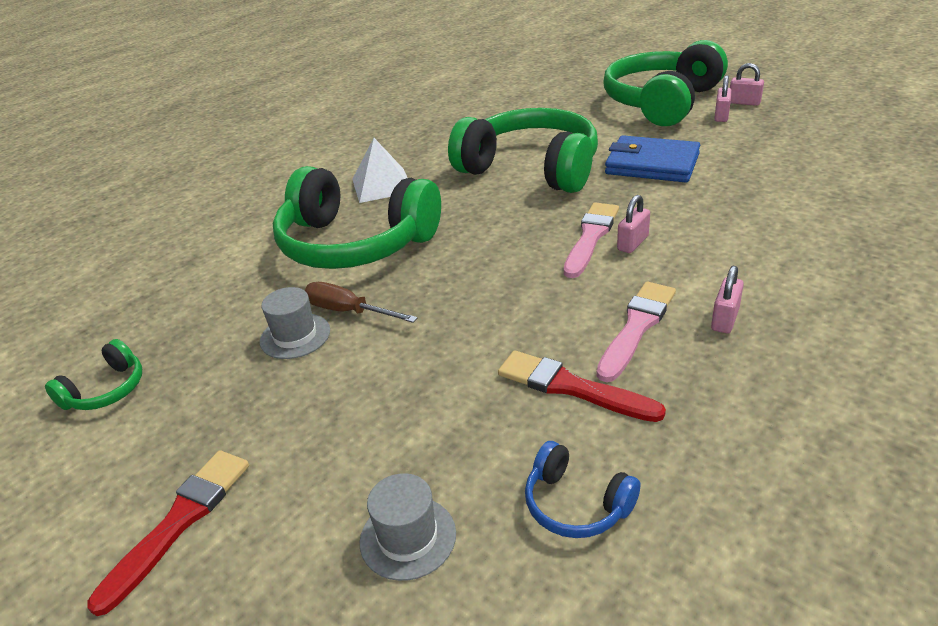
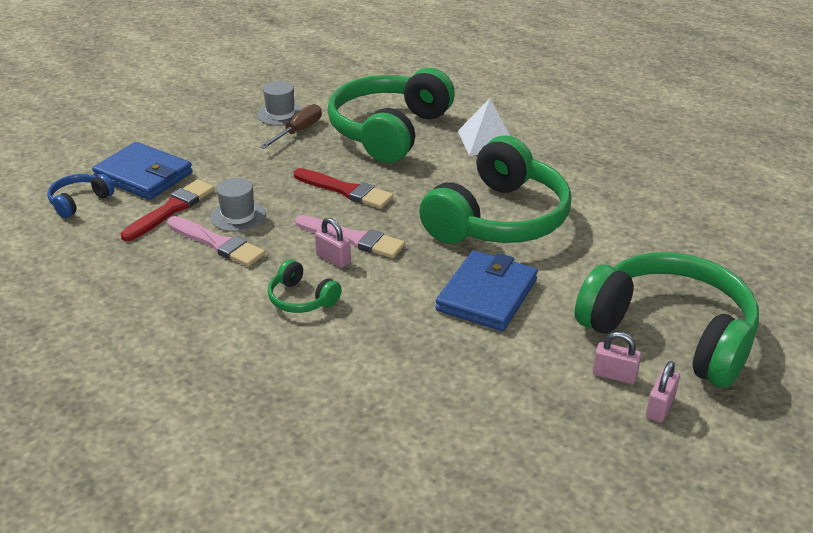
camera: 90 degrees right, 0 degrees up
green headphones [45,339,142,410] -> green headphones moved to [268,259,342,313]
red brush [87,451,249,616] -> red brush moved to [294,168,393,209]
grey hat [360,473,456,581] -> grey hat moved to [211,178,266,232]
pink padlock [711,266,744,333] -> none
none -> blue wallet [92,142,193,200]

